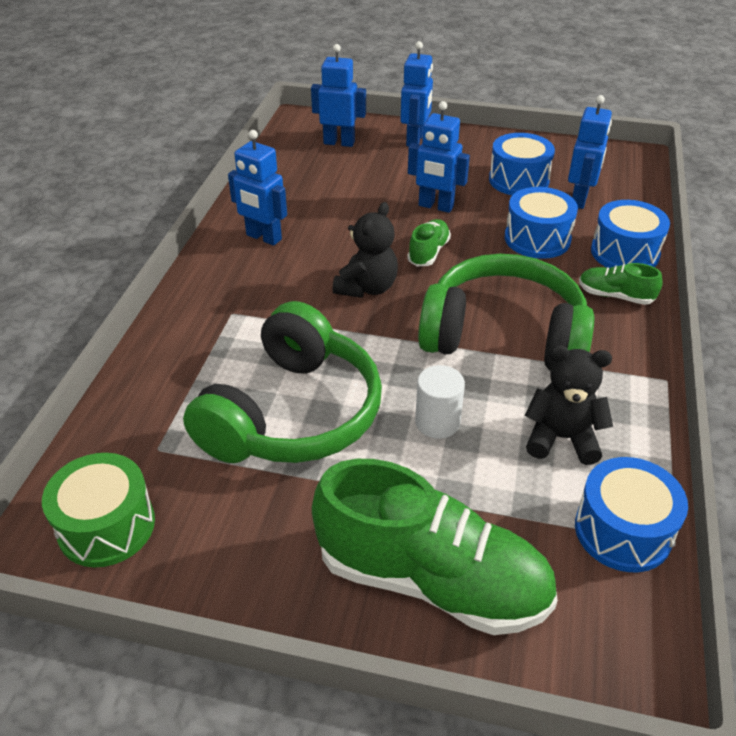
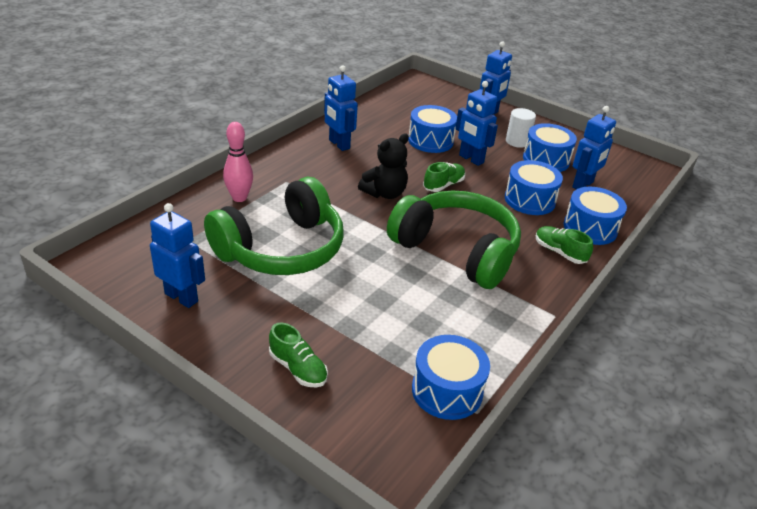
camera: 20 degrees right, 5 degrees down
green drum [42,453,155,567] -> none
blue robot [311,44,366,147] -> blue robot moved to [150,203,205,308]
green shoe [312,459,558,635] -> green shoe [269,323,328,387], size x0.45
white cylinder [415,365,465,439] -> white cylinder moved to [506,108,536,148]
black teddy bear [525,345,613,465] -> none
none -> pink bowling pin [223,122,253,202]
none -> blue drum [408,105,457,153]

